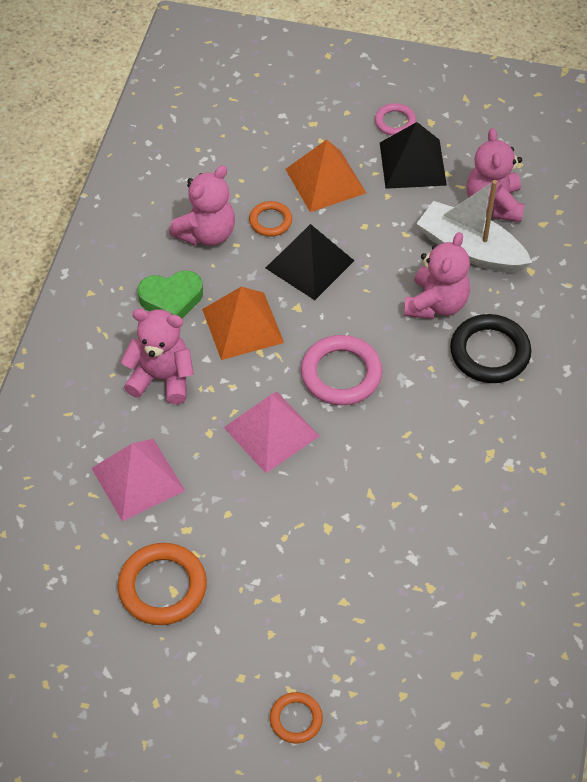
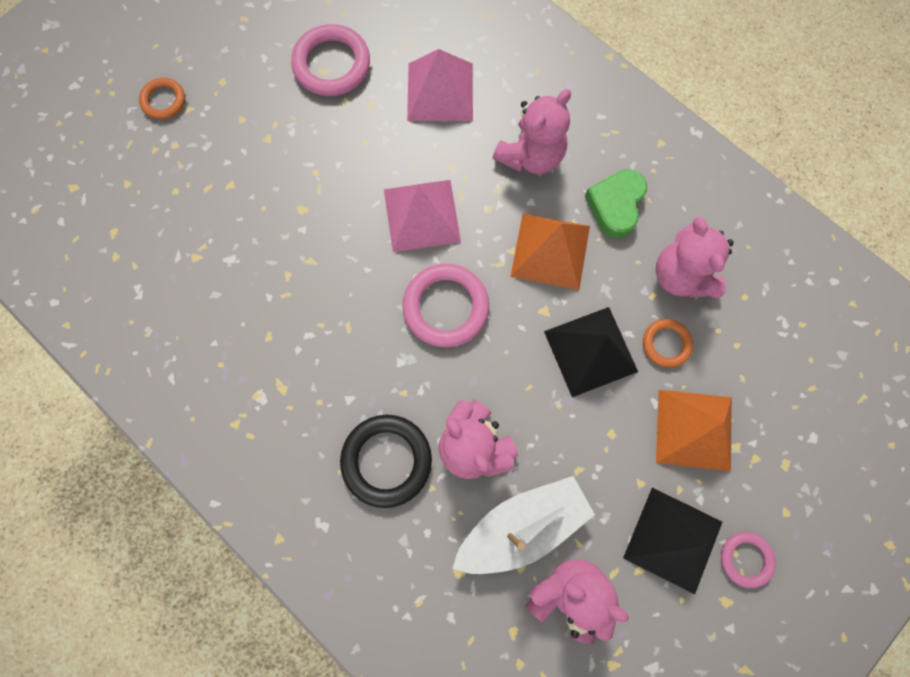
camera: 120 degrees right, 20 degrees up
orange ring [117,543,207,625] -> pink ring [291,24,370,96]

